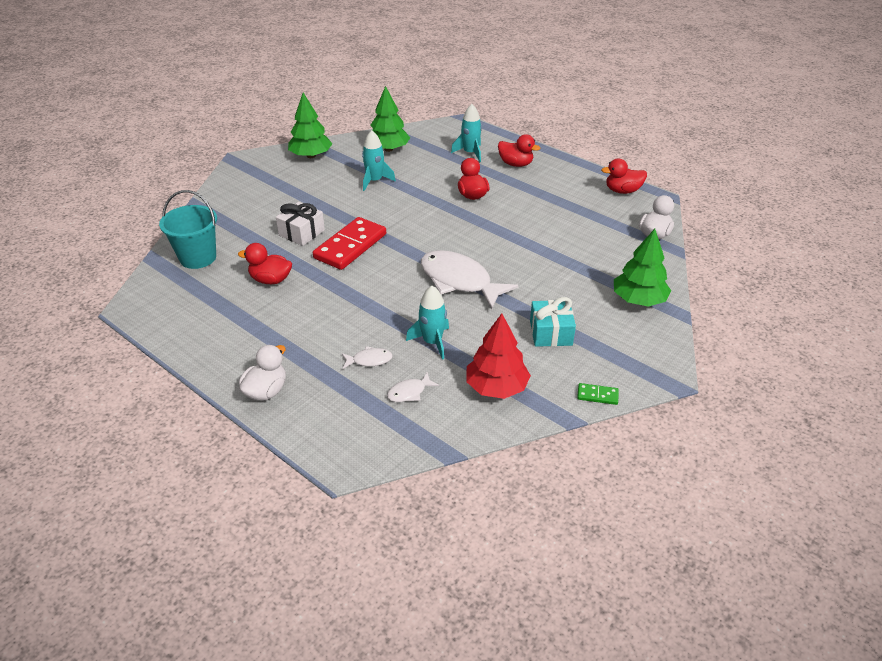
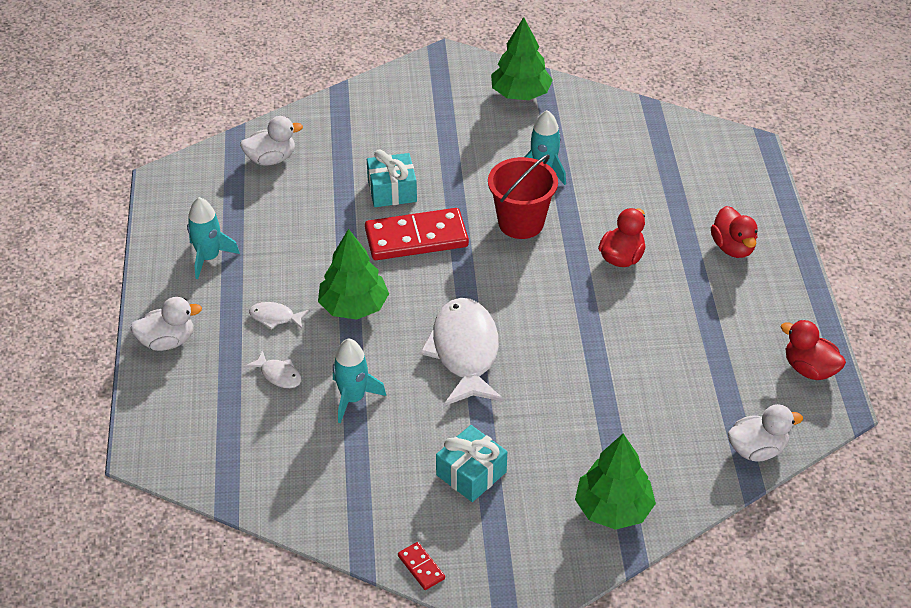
camera: 45 degrees right, 5 degrees up
turquoise bucket [159,190,217,269] -> white duck [240,116,303,166]
red duck [238,243,292,284] -> none
white gift [276,202,325,246] -> turquoise gift [367,150,417,207]
green tree [370,86,410,152] -> green tree moved to [318,229,389,320]
white fish [387,372,439,402] -> white fish moved to [249,302,309,330]
turquoise rocket [451,104,482,162] -> turquoise rocket moved to [187,197,240,279]
red tree [466,313,531,399] -> none
green domino [577,383,619,405] -> red domino [398,542,445,590]
none -> red bucket [488,154,558,239]

